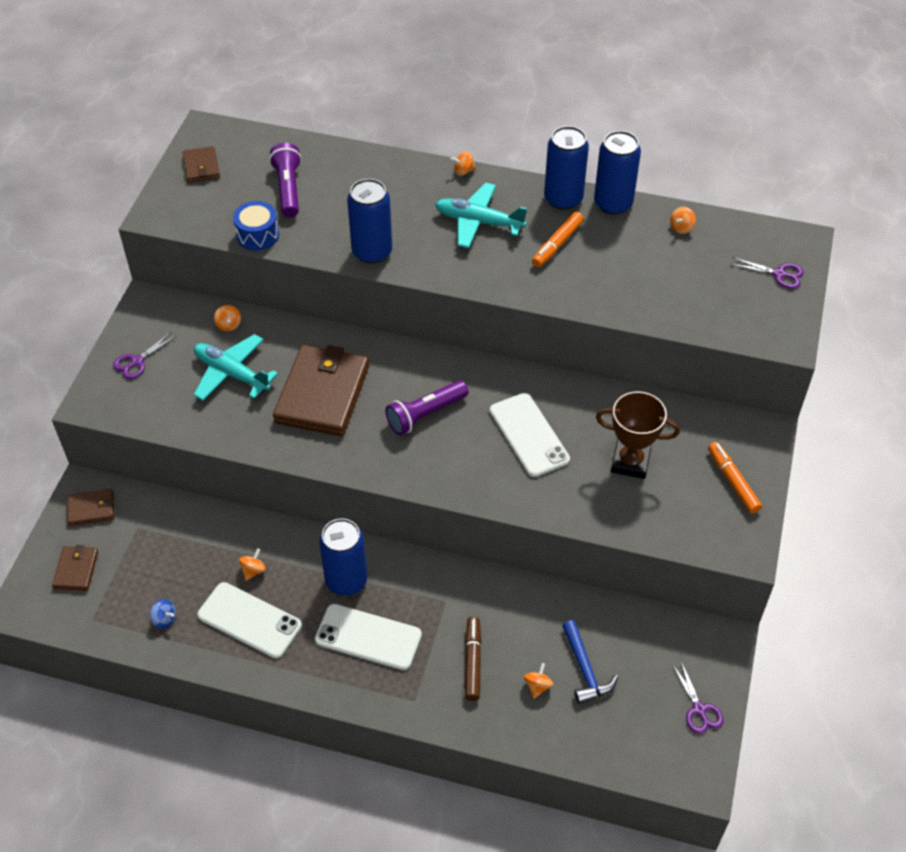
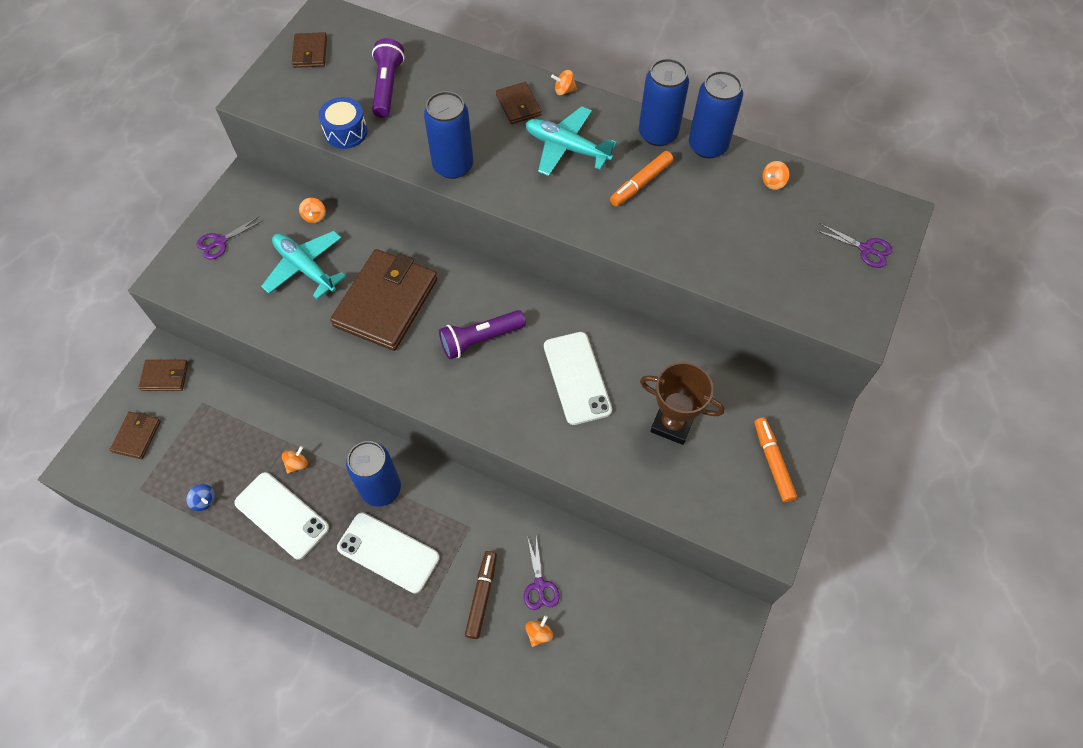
camera: 10 degrees right, 10 degrees up
blue hammer [562,620,618,704] -> none
purple scissors [672,662,723,734] -> purple scissors moved to [524,536,560,610]
none -> brown wallet [496,82,541,124]

